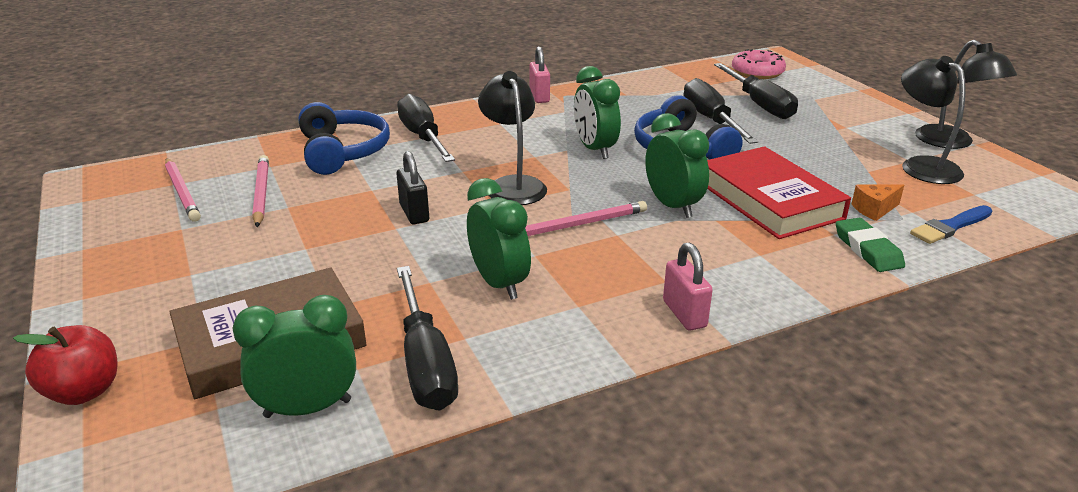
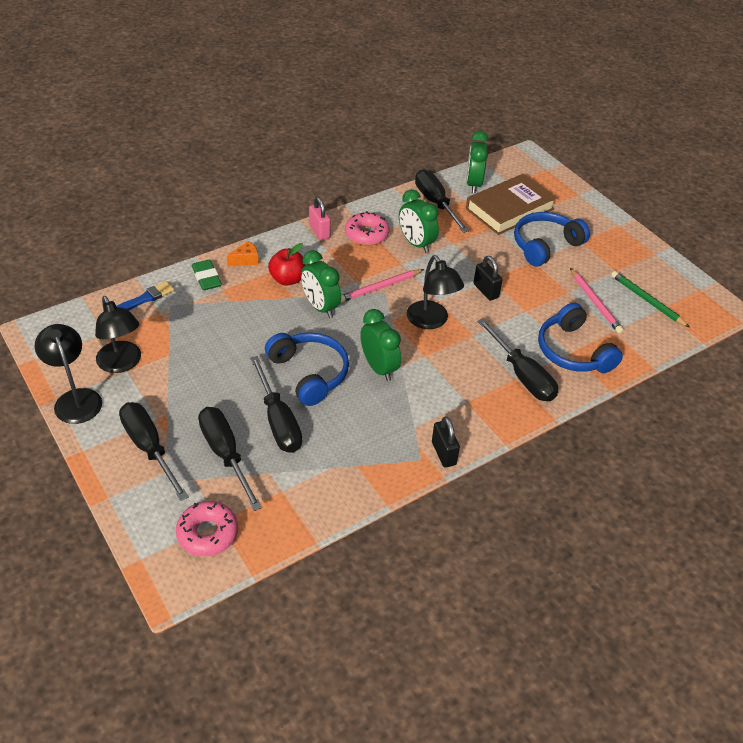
camera: 170 degrees right, 15 degrees up
red apple [13,325,118,405] -> red apple moved to [268,243,306,286]
pink pencil [165,158,201,222] -> green pencil [611,271,690,328]
green clock [232,295,356,418] -> green clock turned 120 degrees clockwise [466,131,489,193]
pink padlock [529,47,550,103] -> black padlock [432,416,460,467]
red book [707,146,851,239] -> none
orange cheese [852,185,904,221] -> orange cheese moved to [227,241,259,266]
none -> black screwdriver [119,402,189,501]
none -> pink donut [345,211,390,246]
none -> blue headphones [514,212,590,266]

